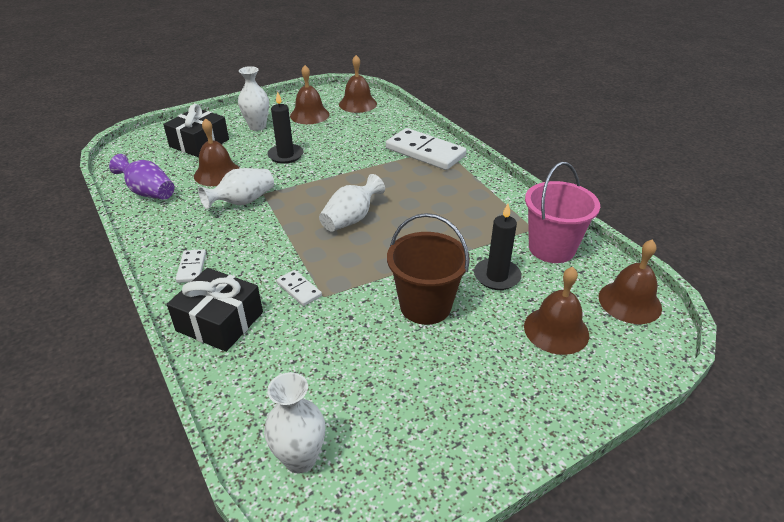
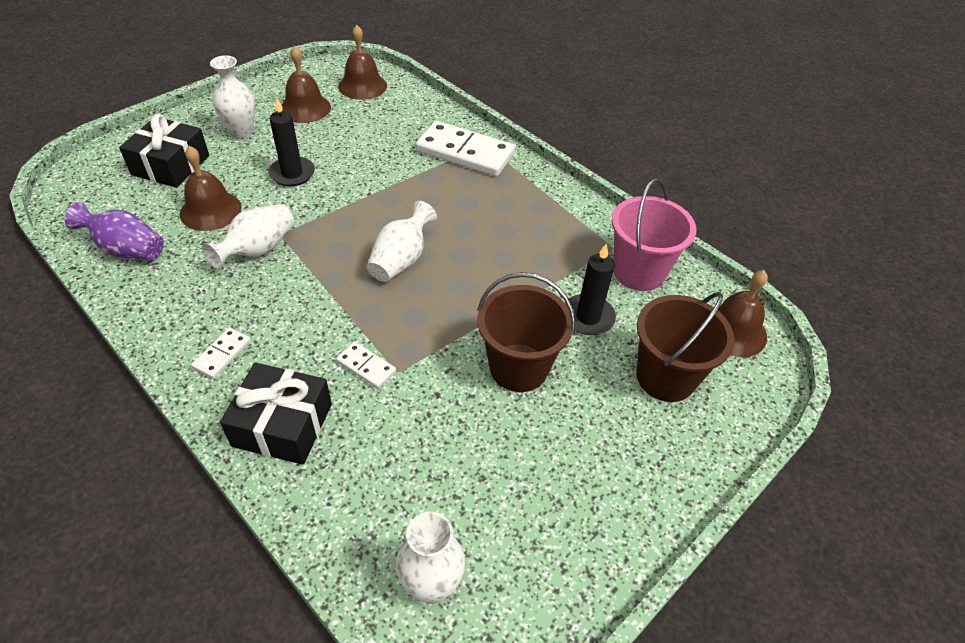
camera: 15 degrees left, 10 degrees up
white domino [176,249,206,283] -> white domino turned 45 degrees clockwise [191,327,251,379]
brown bell [524,267,589,355] -> brown bucket [637,292,735,402]

